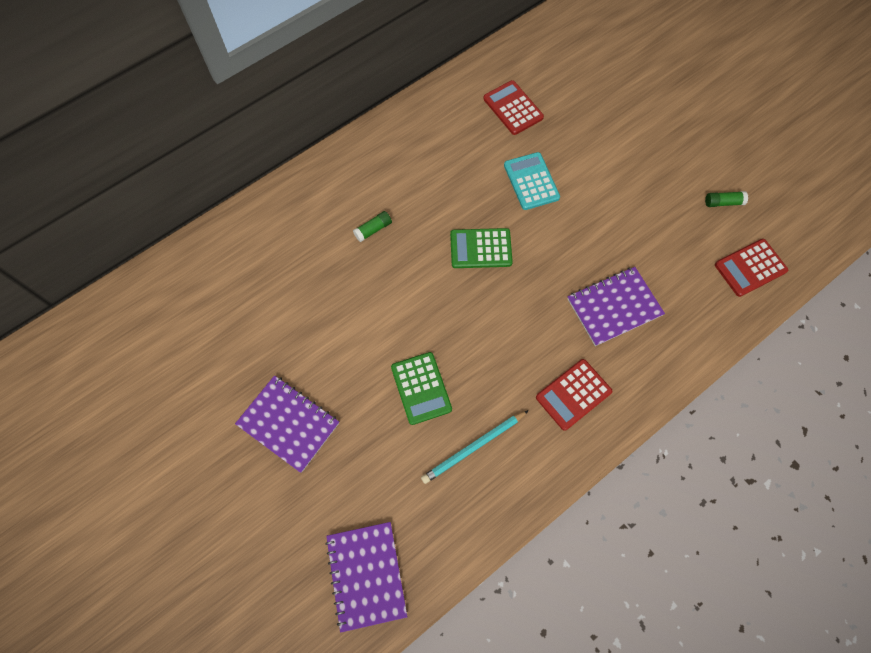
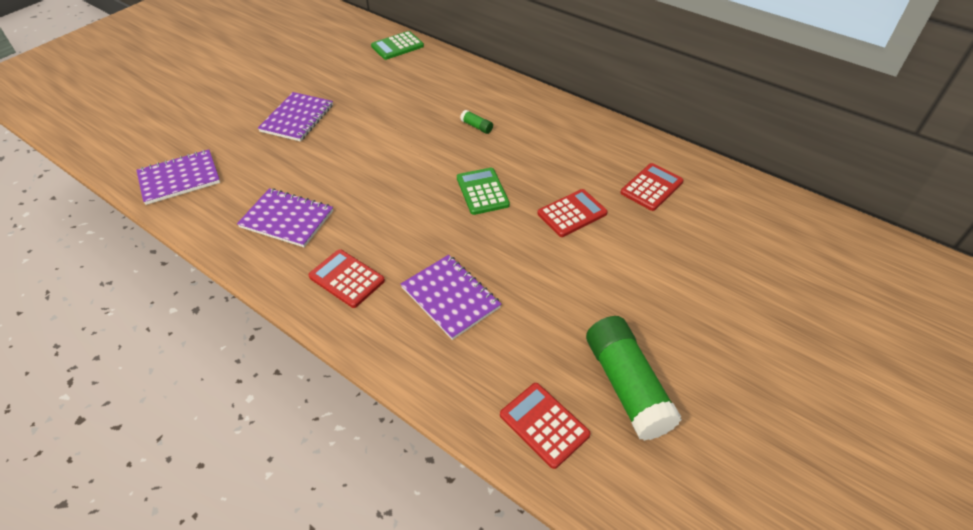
camera: 75 degrees right, 20 degrees down
green calculator [391,352,452,425] -> green calculator moved to [371,31,424,60]
turquoise pencil [421,410,529,484] -> purple notebook [237,188,333,247]
turquoise calculator [504,152,560,210] -> red calculator [537,189,608,237]
green glue stick [705,191,748,207] -> green glue stick [586,316,682,441], size x2.46

